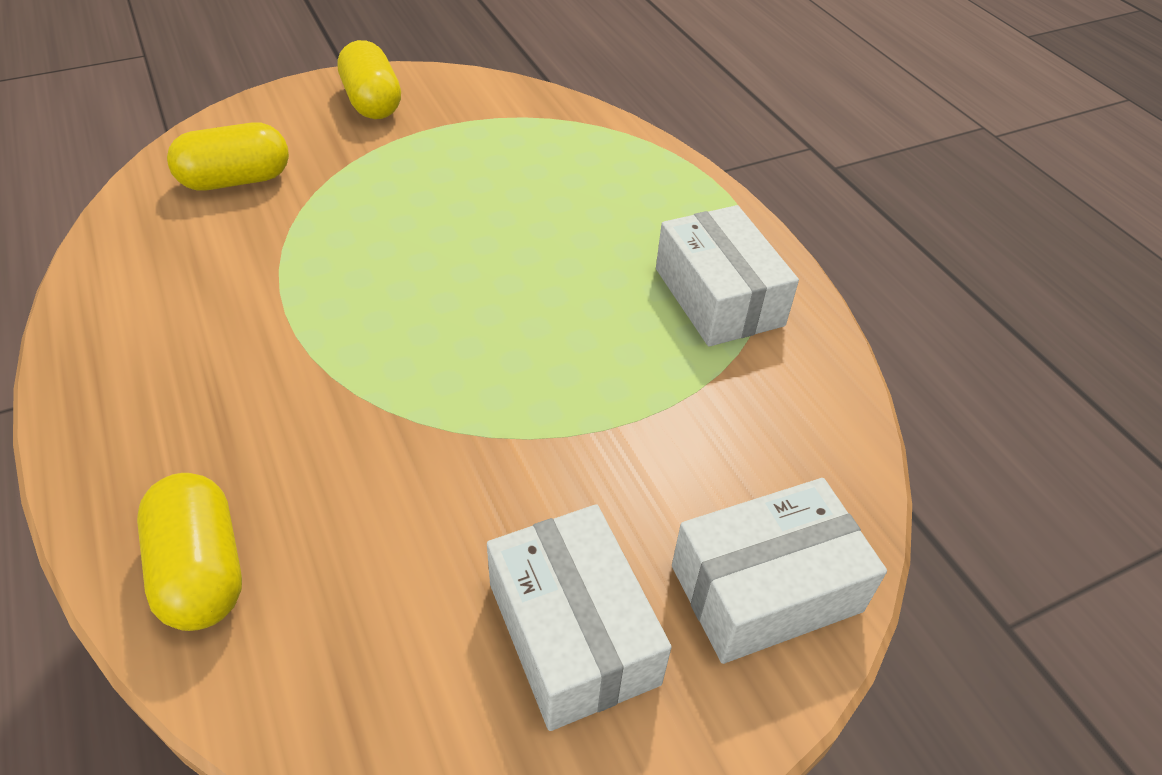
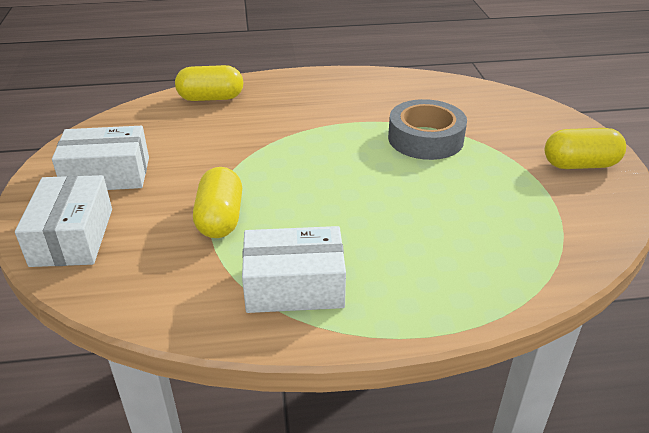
camera: 110 degrees right, 10 degrees down
yellow capsule [167,122,289,191] -> yellow capsule moved to [193,167,242,238]
none -> grey tape [388,99,467,160]

